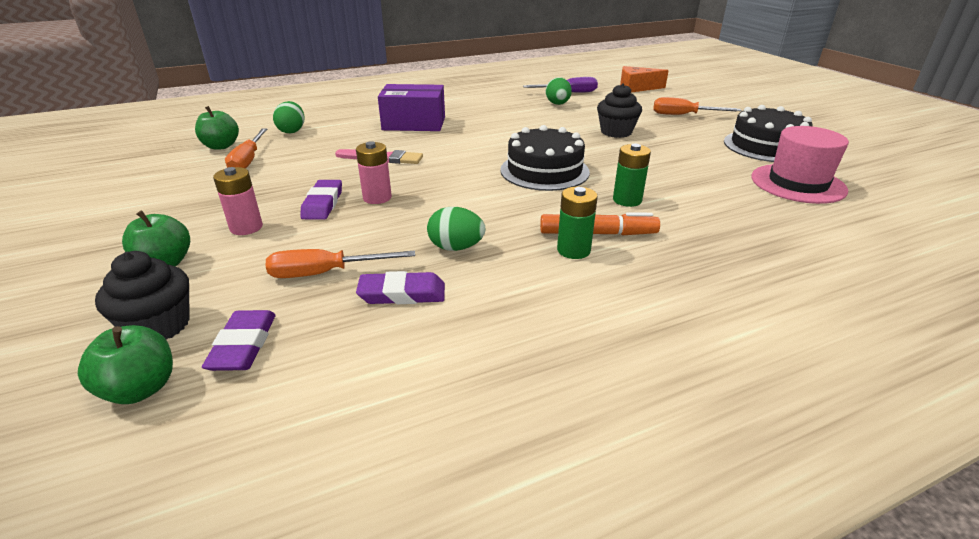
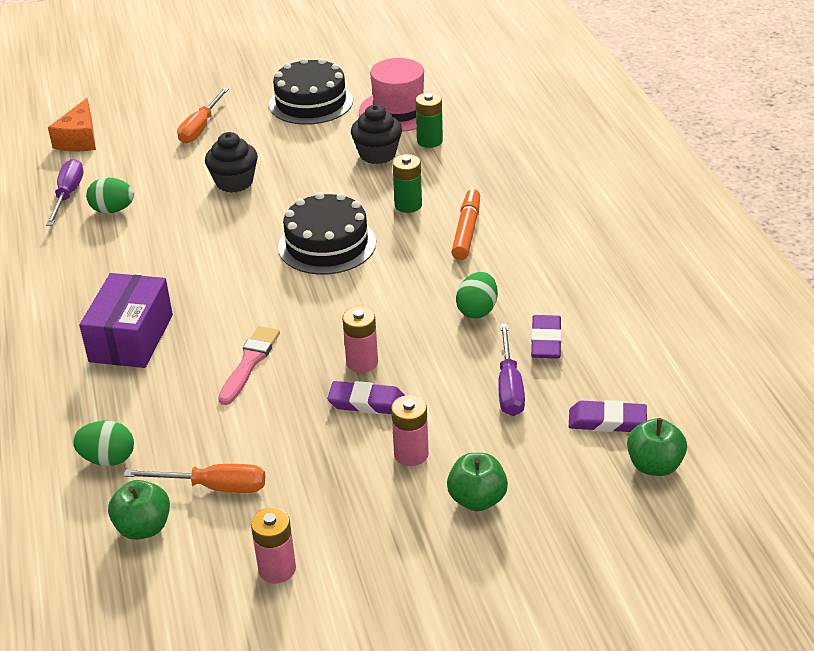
camera: 80 degrees left, 5 degrees up
black cupcake [95,251,189,340] -> black cupcake moved to [351,105,402,164]
orange screwdriver [266,249,415,278] -> purple screwdriver [499,324,525,416]
green battery [557,187,598,259] -> green battery moved to [415,93,443,148]
none -> pink battery [251,507,296,583]

